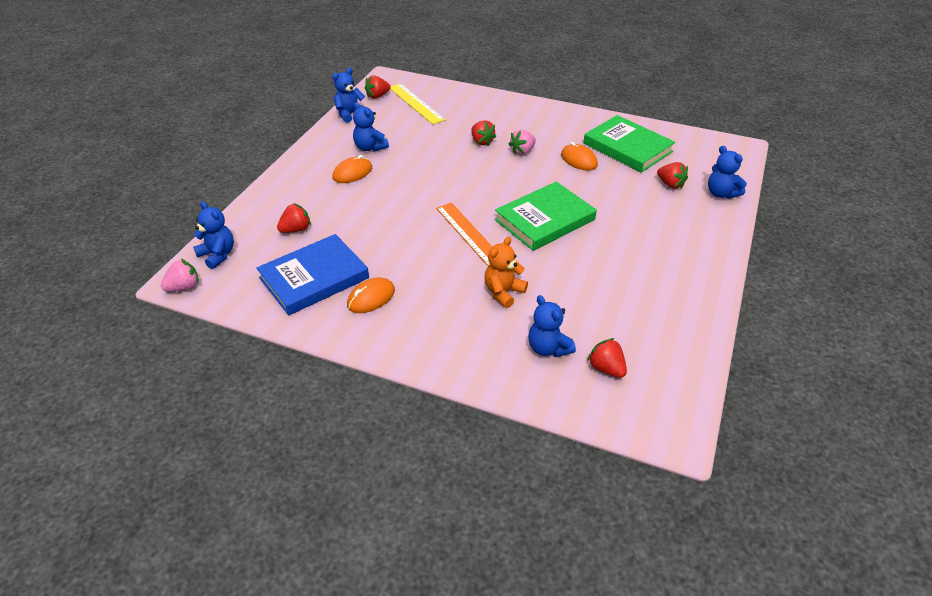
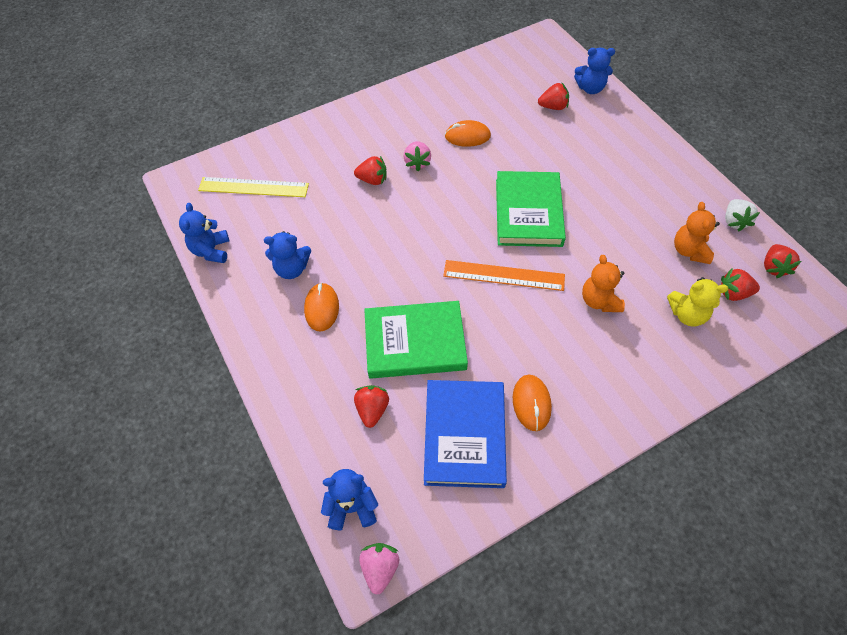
camera: 50 degrees left, 15 degrees up
red strawberry [365,75,391,99] -> red strawberry moved to [764,244,801,278]
blue teddy bear [528,295,576,357] -> yellow teddy bear [667,277,728,327]
green book [583,115,675,173] -> green book moved to [364,301,468,379]
none -> orange teddy bear [674,202,720,264]
none -> white strawberry [725,199,760,232]

